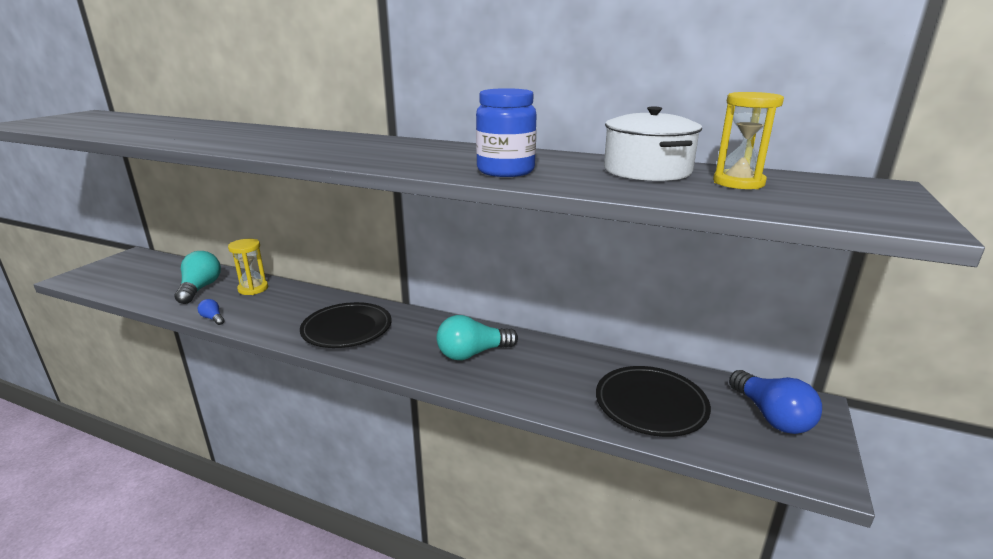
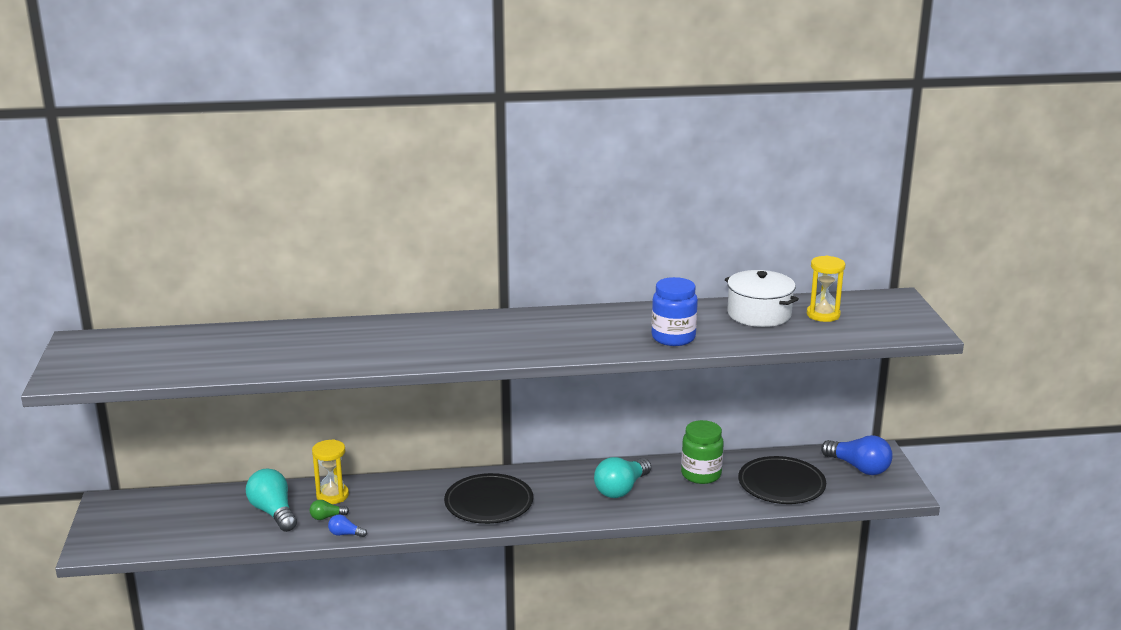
camera: 30 degrees left, 0 degrees up
none -> green light bulb [310,500,349,520]
none -> green jar [681,420,724,484]

